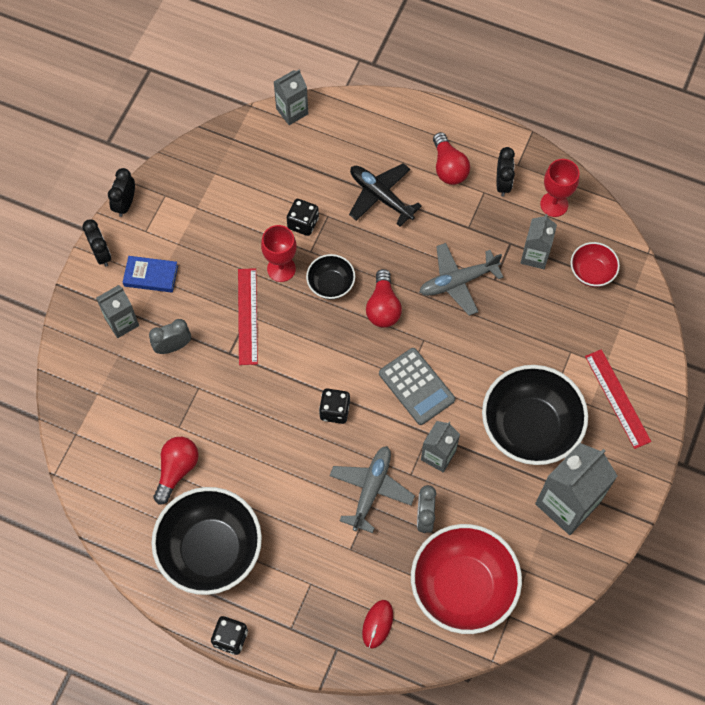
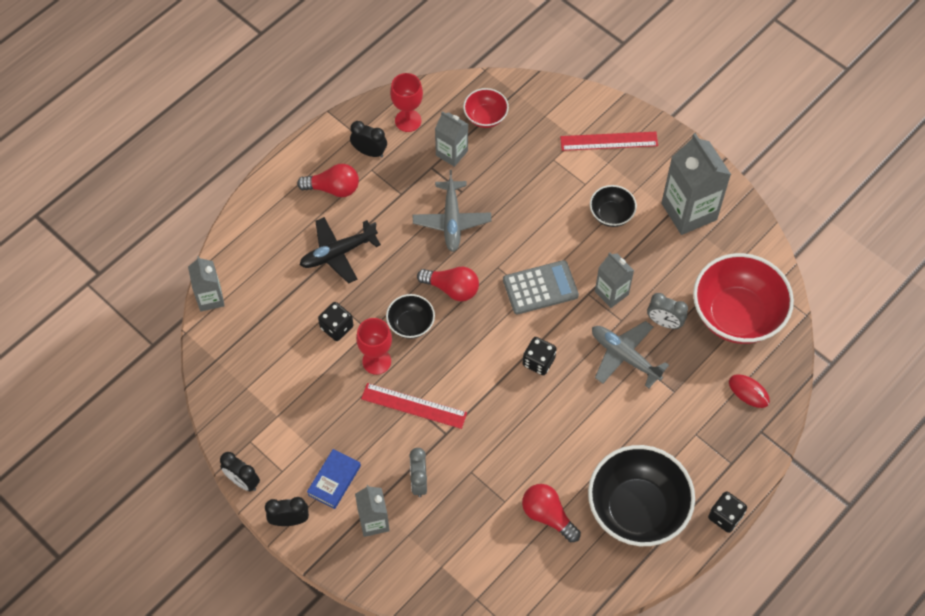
camera: 70 degrees left, 5 degrees down
black bowl [482,365,588,465] -> black bowl [590,185,637,227], size x0.49

